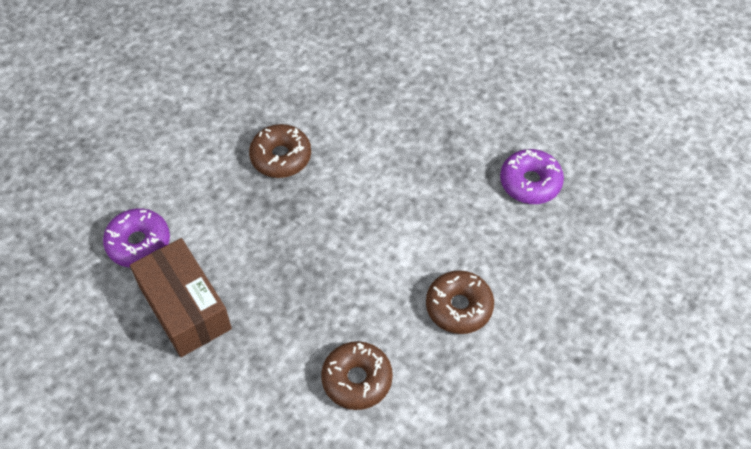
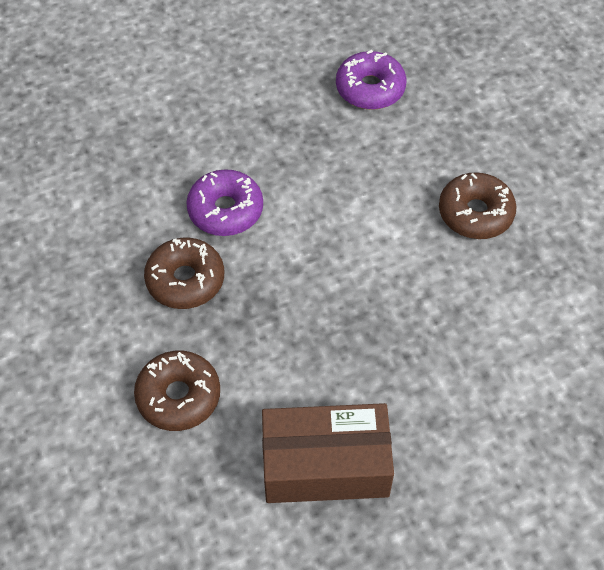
camera: 60 degrees left, 0 degrees up
purple donut [103,208,170,267] -> purple donut moved to [186,169,263,236]
brown donut [321,341,393,410] -> brown donut moved to [134,351,220,431]

